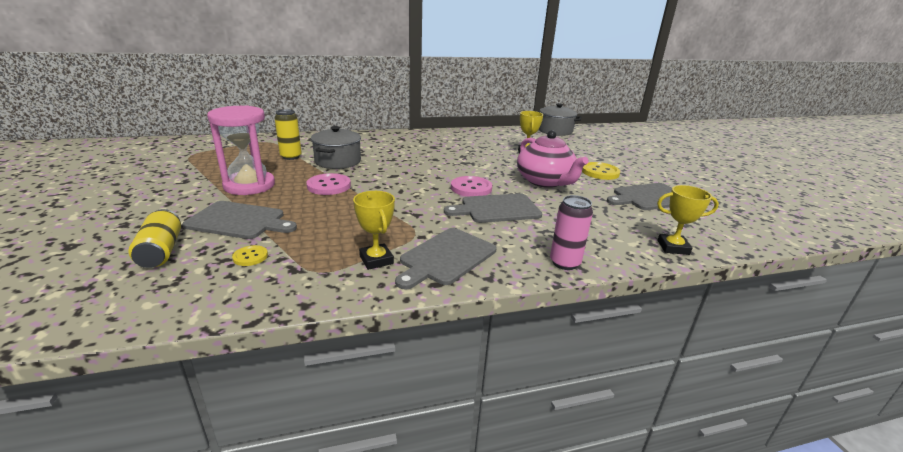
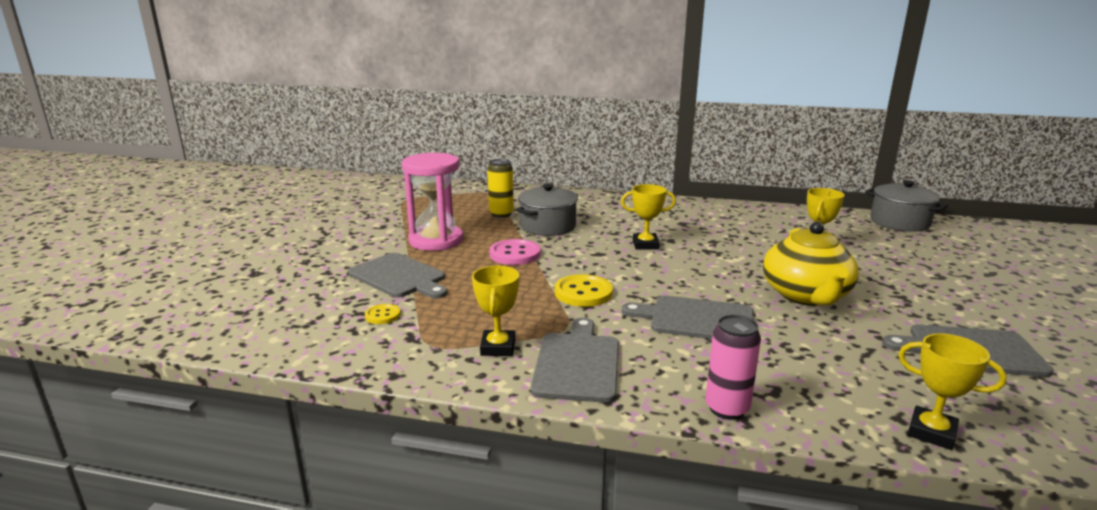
camera: 30 degrees right, 5 degrees down
yellow can [128,209,181,268] -> none
grey cutting board [395,228,496,289] -> grey cutting board turned 120 degrees clockwise [531,318,619,403]
pink button [451,176,492,197] -> none
pink teapot [517,130,589,188] -> yellow teapot [763,222,859,306]
yellow button [582,162,620,180] -> yellow button moved to [554,274,613,307]
none -> yellow trophy [621,184,676,250]

